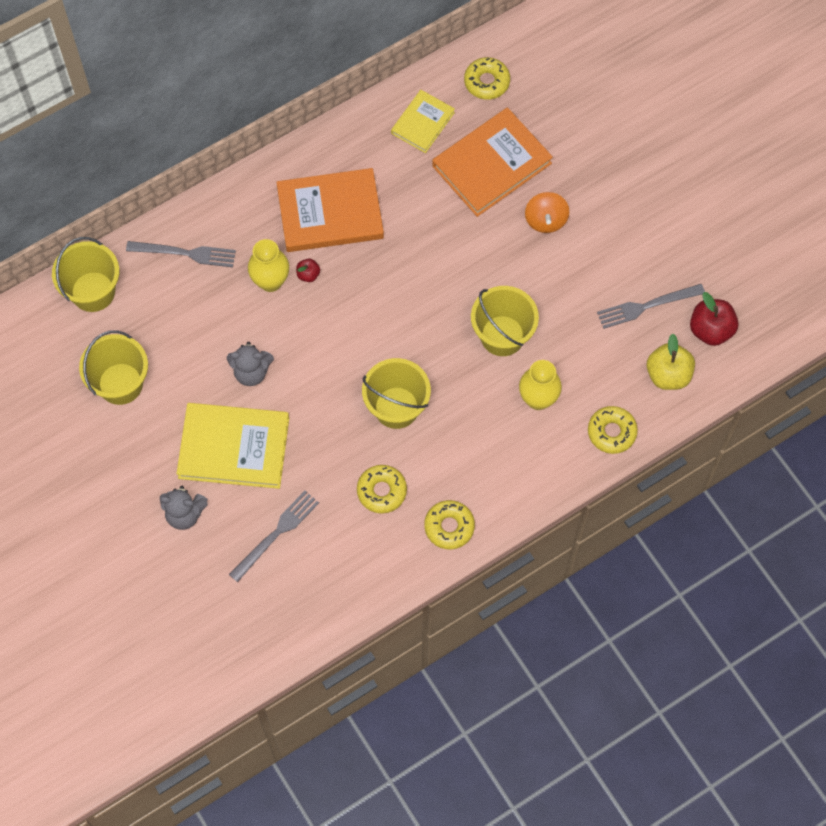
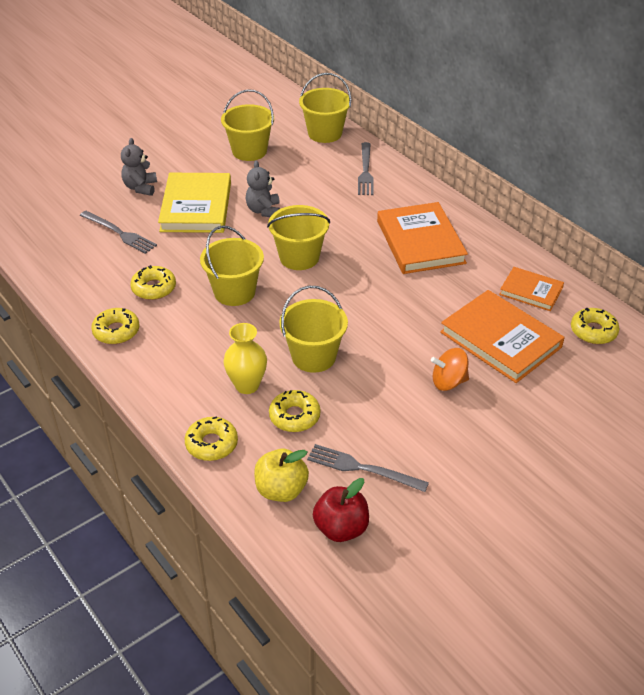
camera: 85 degrees right, 25 degrees down
yellow vase [248,239,289,292] -> none
red apple [296,259,320,282] -> none
yellow book [391,90,455,153] -> orange book [499,267,564,311]
grey fork [597,284,705,329] -> grey fork turned 45 degrees counterclockwise [307,444,429,492]
none -> yellow bucket [267,205,330,270]
none -> yellow donut [269,390,321,432]

